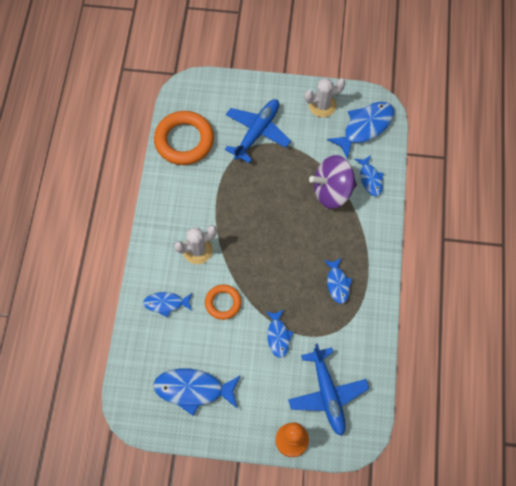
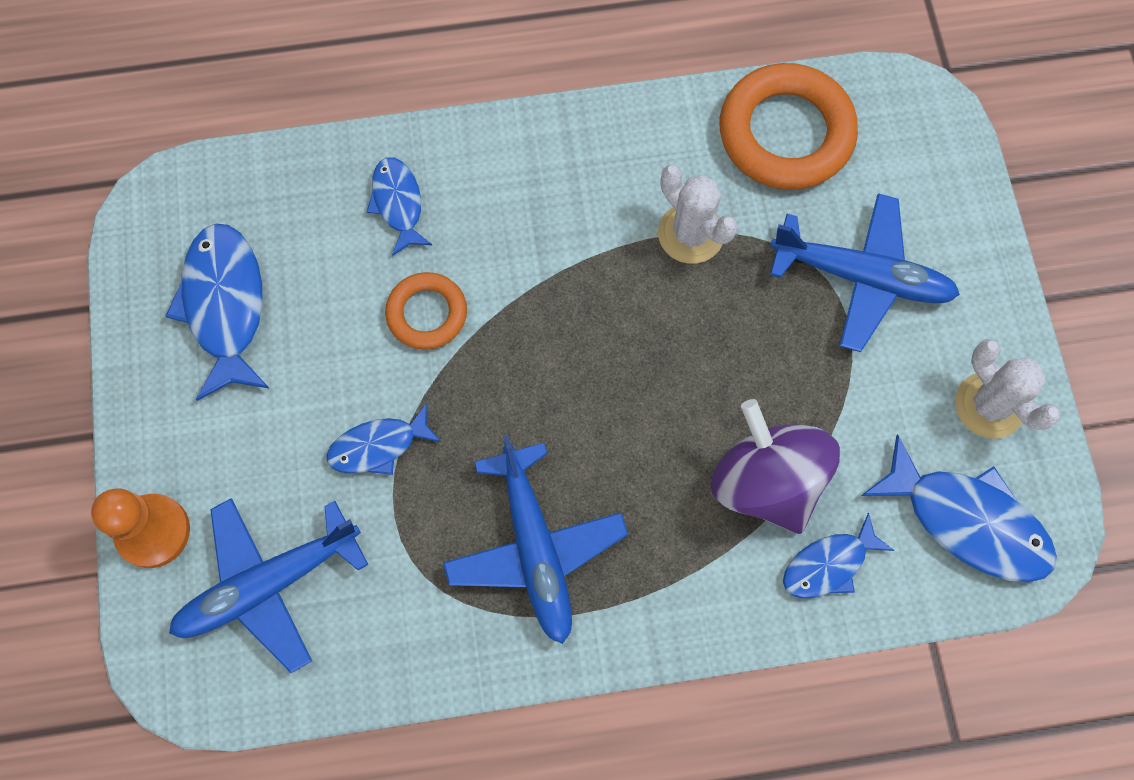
camera: 75 degrees right, 5 degrees up
white cactus [174,225,217,264] -> white cactus moved to [658,165,738,264]
blue fish [324,258,352,304] -> blue plane [443,435,628,644]

